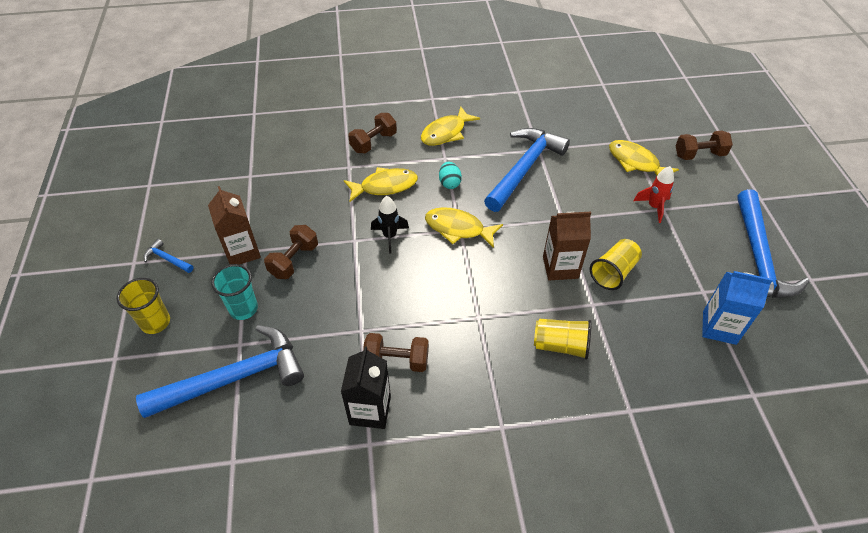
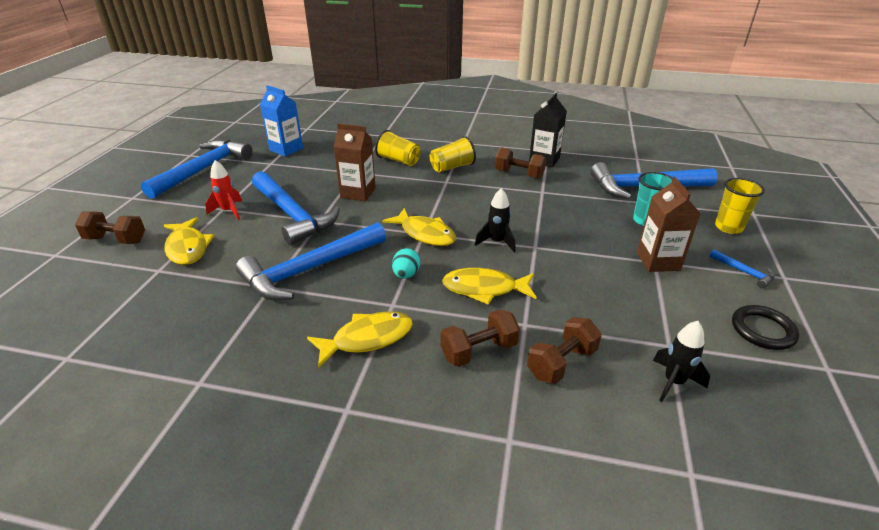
camera: 160 degrees left, 15 degrees down
brown dumbbell [264,225,318,279] -> brown dumbbell moved to [527,317,602,384]
yellow cup [590,239,642,290] -> yellow cup moved to [430,136,476,173]
none -> blue hammer [252,171,340,245]
none -> black rocket [653,321,710,402]
none -> black ring [732,305,799,350]

